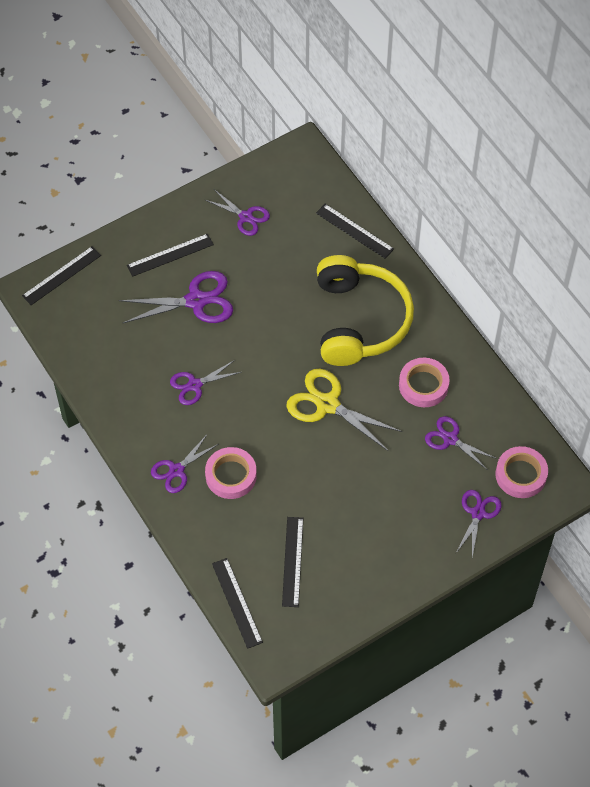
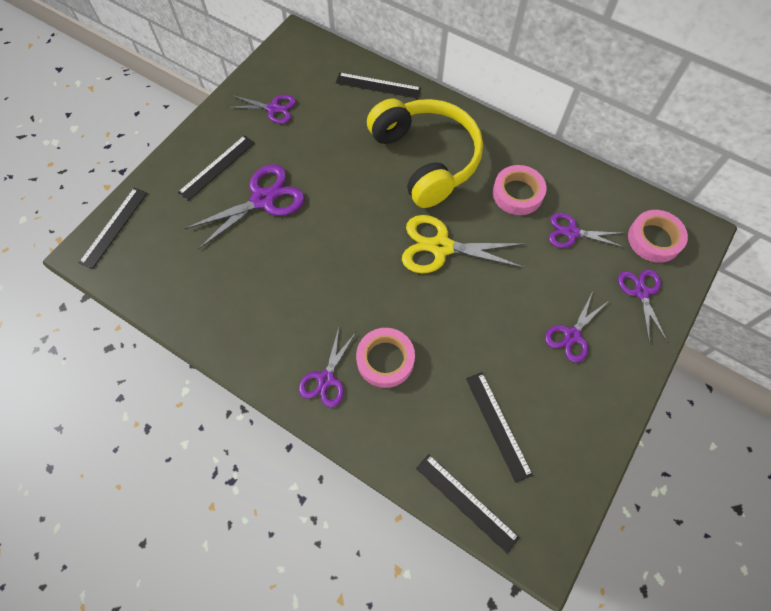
camera: 25 degrees left, 5 degrees up
purple scissors [170,360,241,405] -> purple scissors moved to [545,291,607,363]

